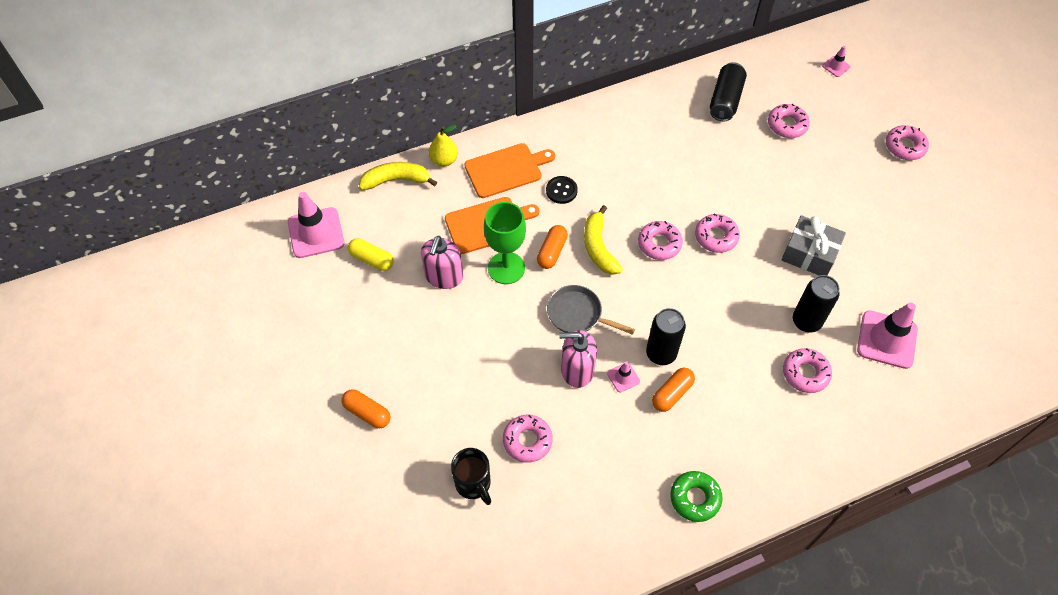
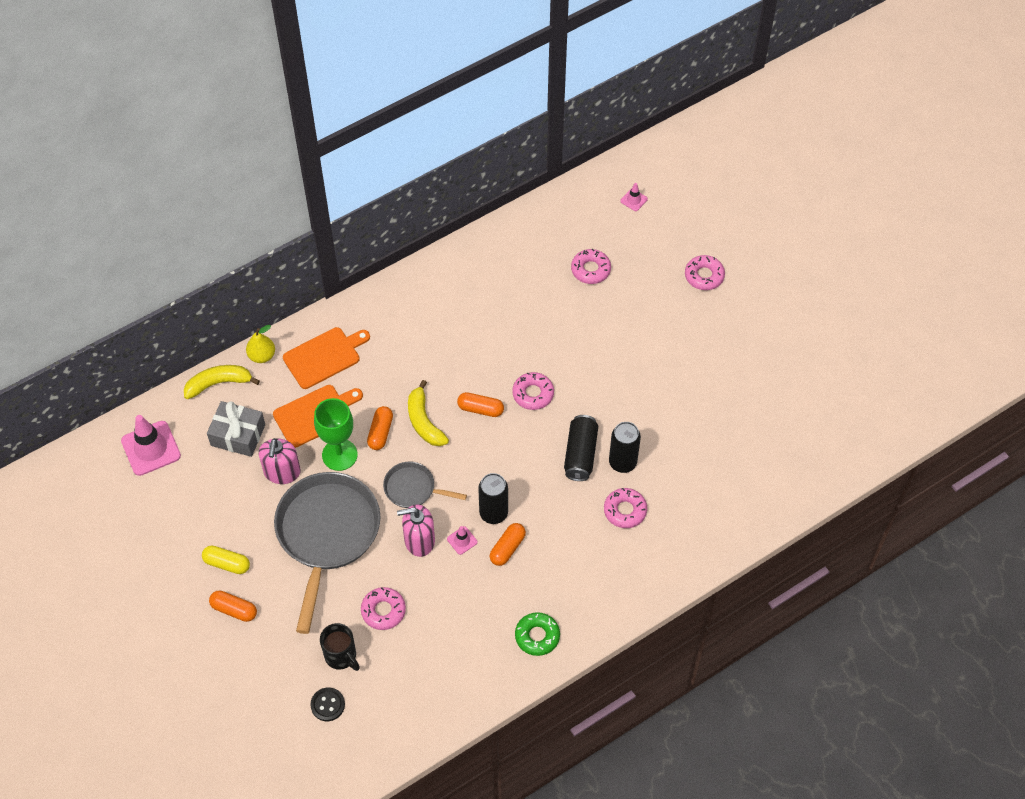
camera: 10 degrees left, 0 degrees up
yellow capsule [348,238,394,271] -> yellow capsule moved to [202,546,250,574]
black button [546,176,578,204] -> black button moved to [310,687,345,721]
pink donut [638,221,683,260] -> orange capsule [457,392,504,417]
black can [710,62,747,121] -> black can moved to [564,415,598,481]
grey gift [781,215,846,276] -> grey gift moved to [207,401,265,457]
pink traffic cone [857,302,918,369] -> none
none -> grey pan [274,472,380,634]

